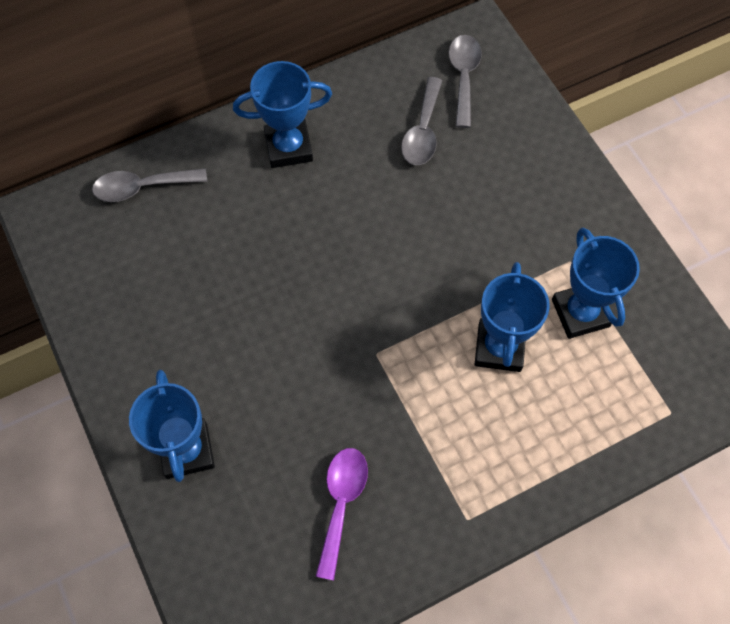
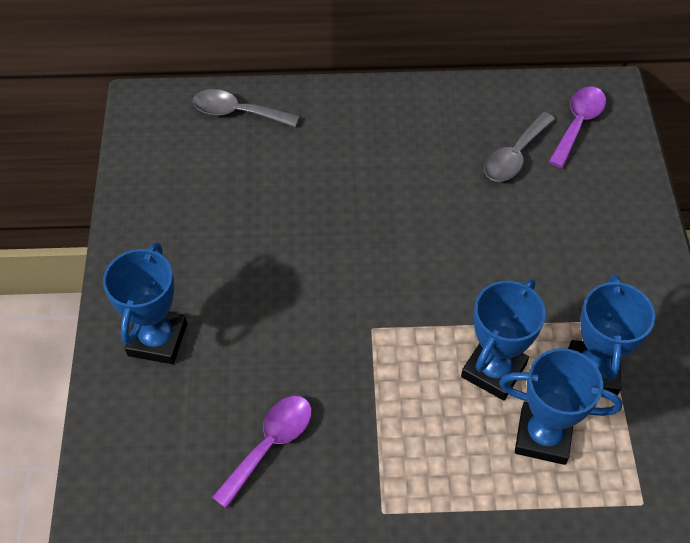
camera: 25 degrees right, 10 degrees down
blue trophy [233,61,332,168] -> blue trophy moved to [499,348,623,465]
grey spoon [448,35,482,128] -> purple spoon [549,86,606,168]

